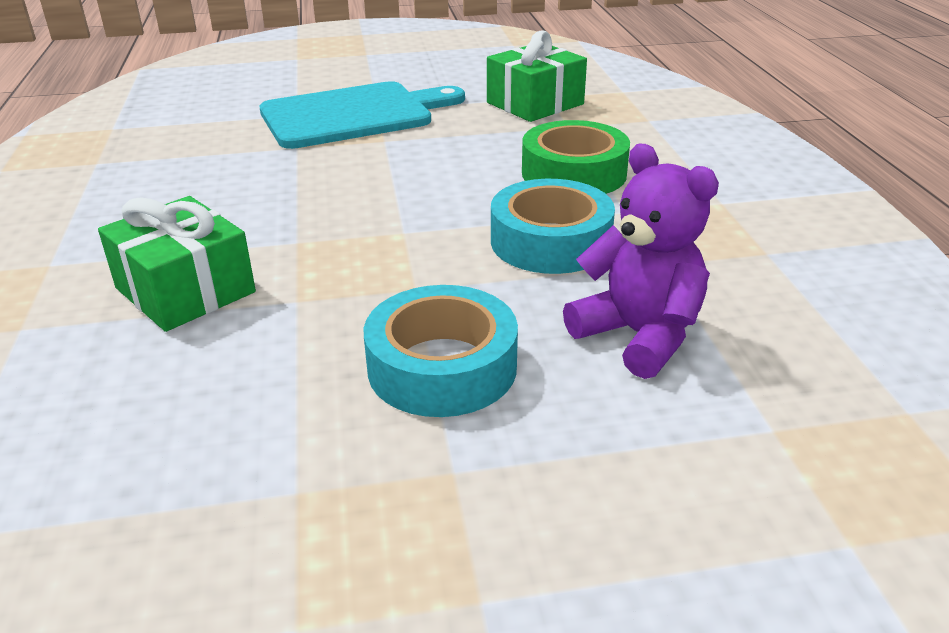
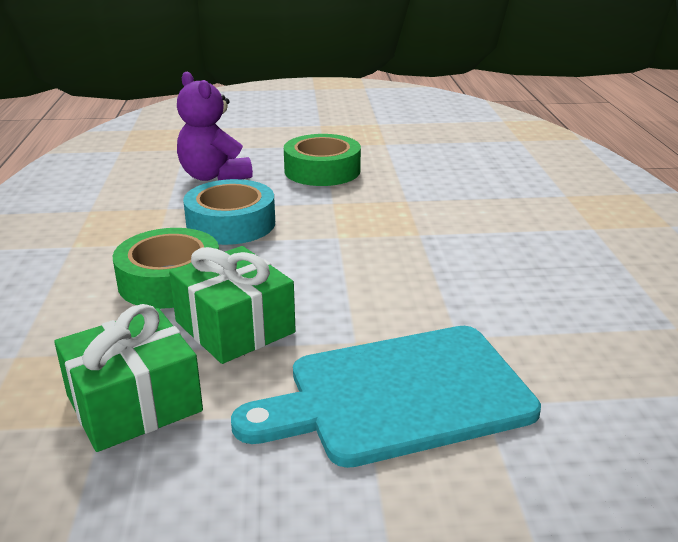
camera: 175 degrees left, 5 degrees down
green gift [98,196,256,332] -> green gift moved to [169,246,296,364]
turquoise tape [364,285,518,417] -> green tape [284,134,361,186]

